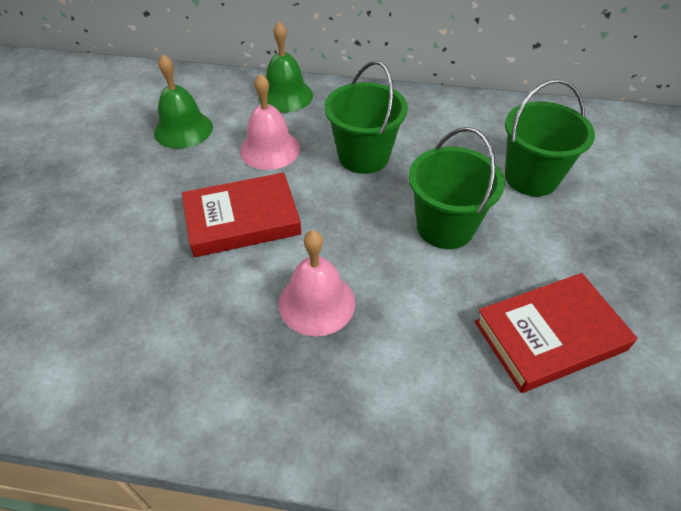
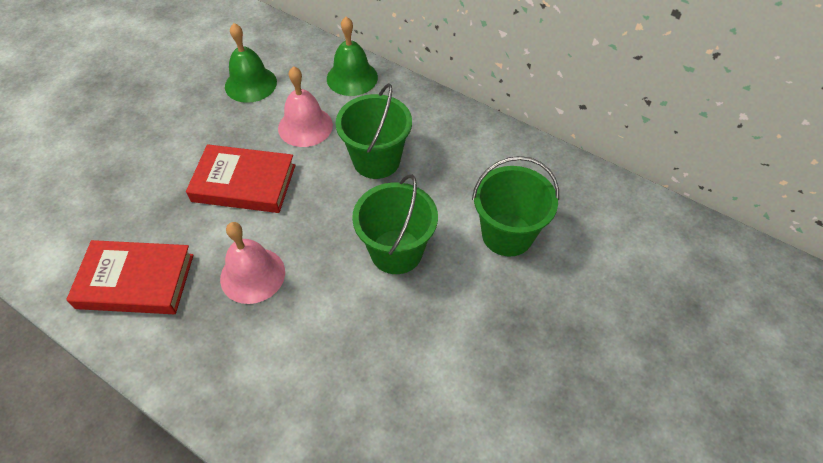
camera: 25 degrees right, 5 degrees up
red book [475,273,637,393] -> red book moved to [66,240,194,314]

